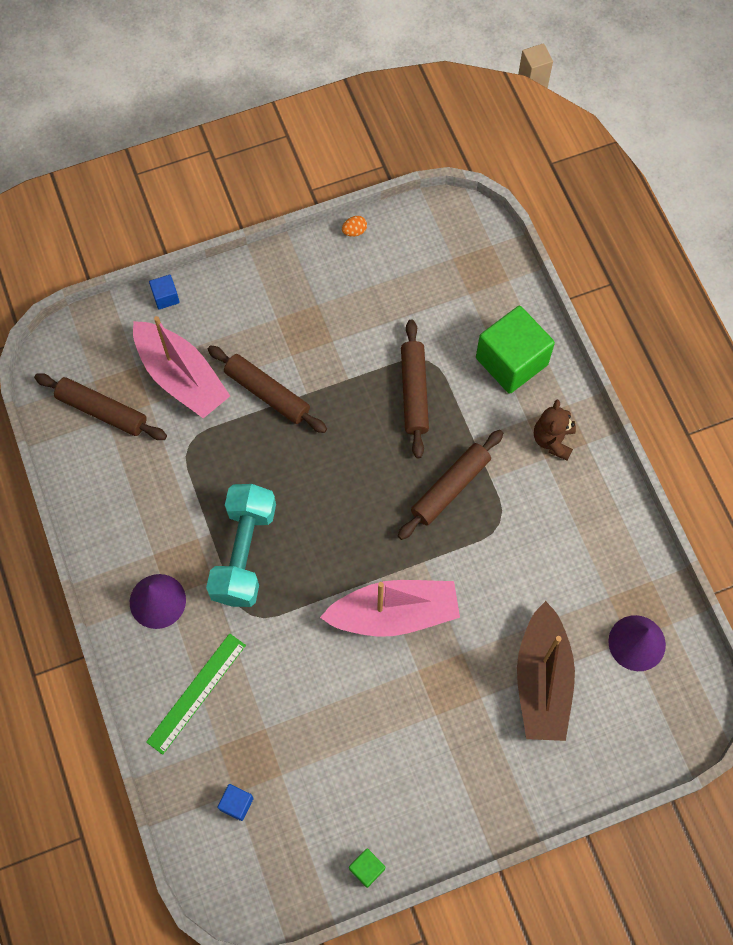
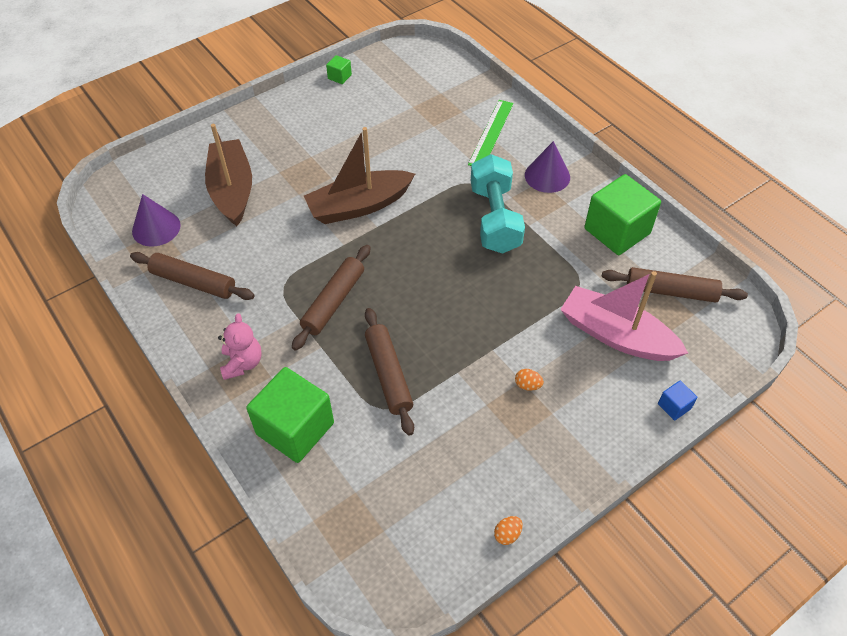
camera: 165 degrees right, 15 degrees down
brown rolling pin [208,345,327,433] -> brown rolling pin moved to [130,252,255,300]
blue cube [217,784,254,821] -> none
pink boat [320,580,460,637] -> brown boat [304,127,415,224]
brown teddy bear [534,400,576,461] -> pink teddy bear [218,313,262,380]
none -> orange egg [515,369,544,391]
none -> green cube [584,174,661,255]

